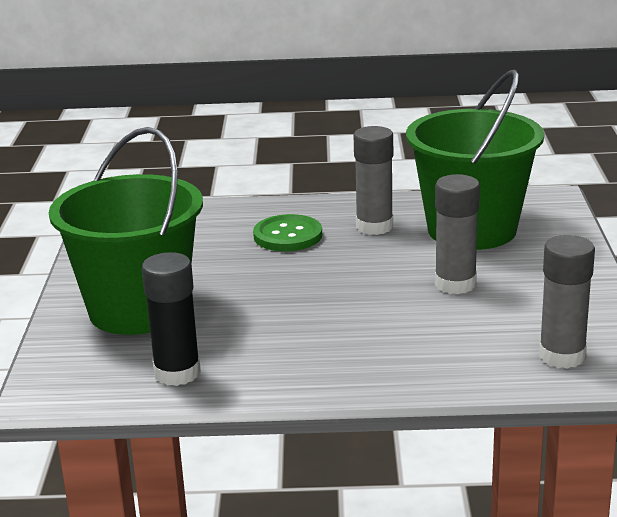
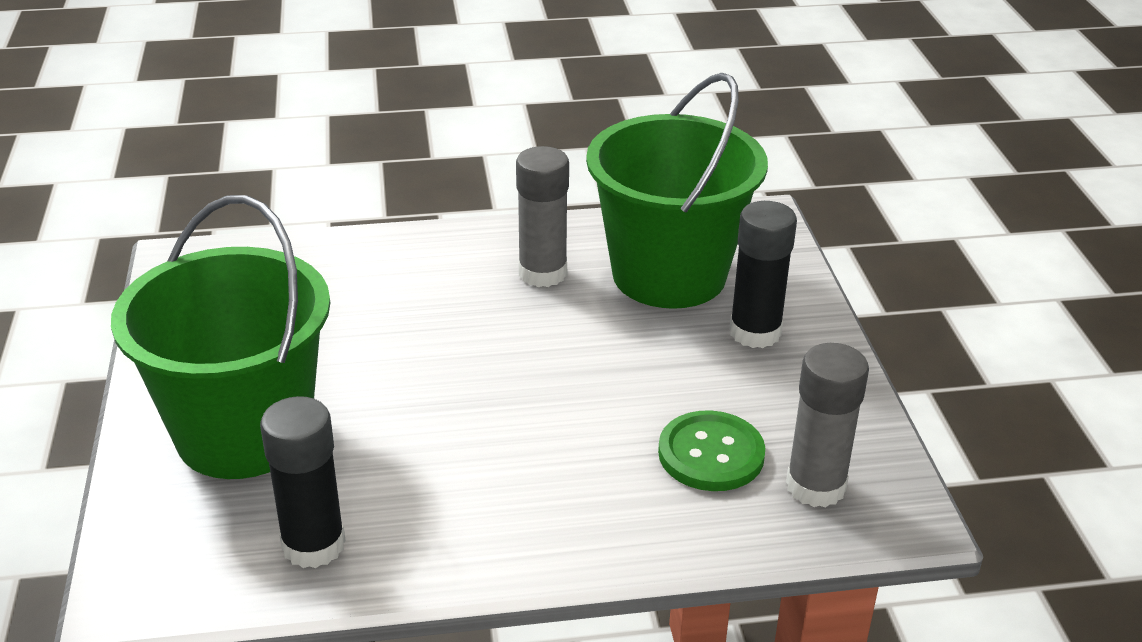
camera: 10 degrees left, 10 degrees up
green button [253,214,322,251] -> green button moved to [658,410,765,491]
grey glue stick [435,174,480,294] -> none
none -> black glue stick [729,201,797,348]

